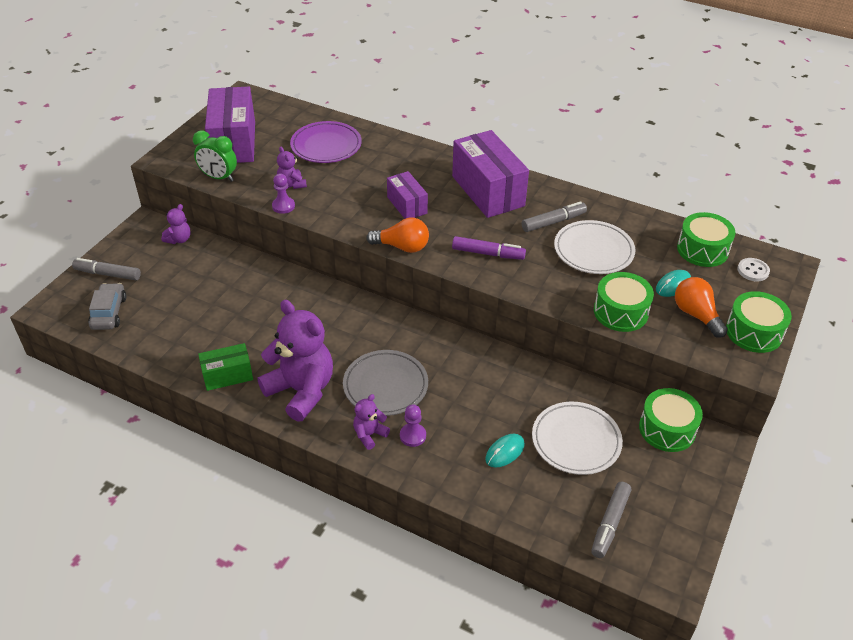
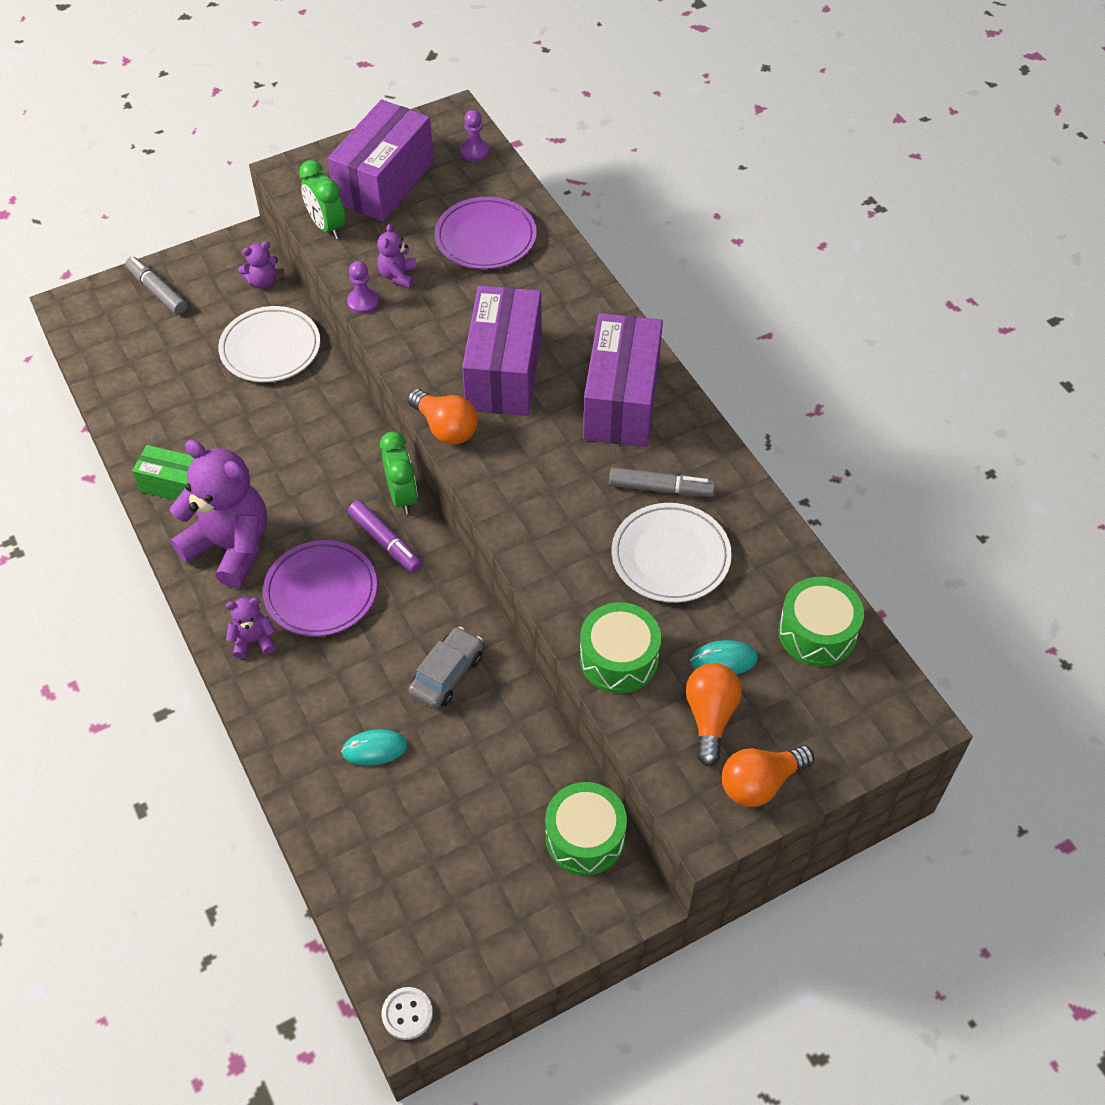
camera: 35 degrees right, 10 degrees up
grey car [88,283,126,330] -> grey car moved to [409,627,483,709]
purple teddy bear [258,300,333,422] -> purple teddy bear turned 45 degrees counterclockwise [170,439,267,588]
grey plate [343,350,428,416] -> purple plate [263,540,377,637]
purple box [387,171,428,219] -> purple box [462,285,542,416], size x1.82
purple pawn [400,405,426,447] -> purple pawn moved to [460,110,489,161]
purple marker [452,236,526,260] -> purple marker moved to [348,500,422,573]
white plate [532,402,623,475] -> white plate moved to [218,306,320,382]
grey marker [591,482,631,558] -> none
green drum [726,291,792,353] -> orange light bulb [722,745,814,807]
white button [738,258,770,281] -> white button moved to [382,987,433,1040]
none -> green clock [380,431,418,514]

